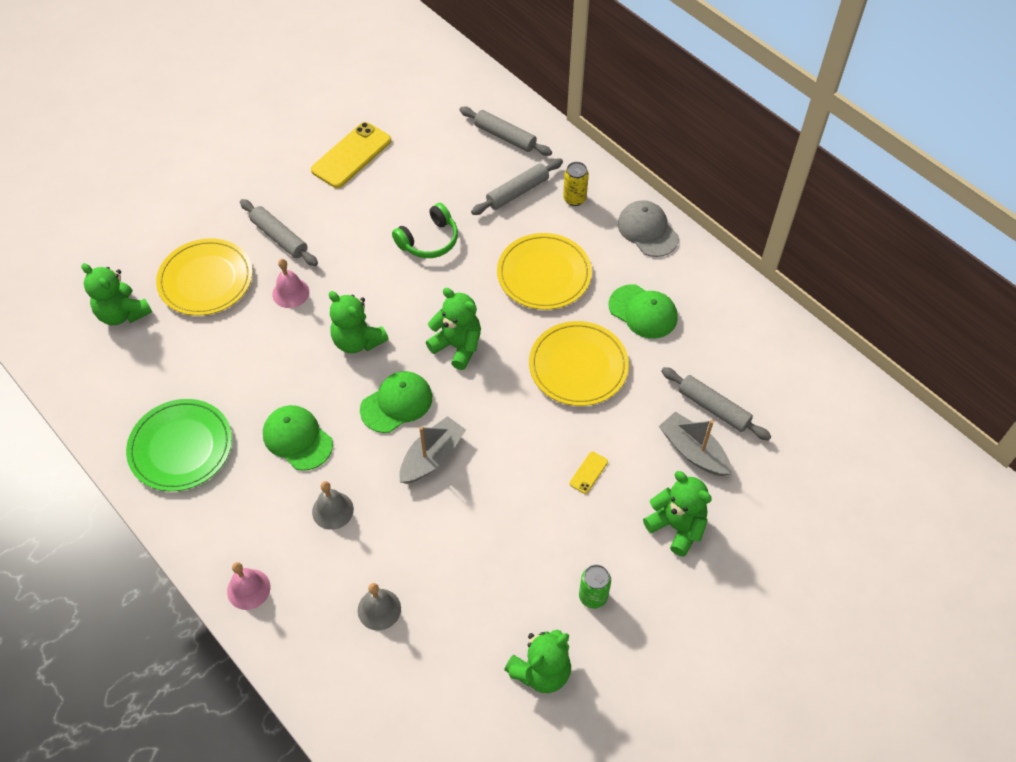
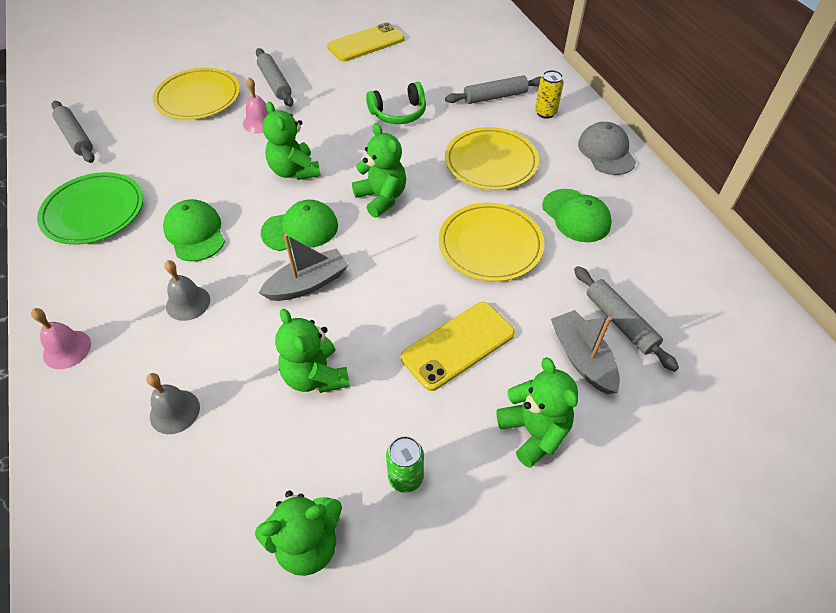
camera: 20 degrees right, 5 degrees down
green teddy bear [82,263,152,325] -> green teddy bear moved to [275,309,350,393]
grey rolling pin [459,107,552,156] -> grey rolling pin moved to [52,101,95,163]
yellow phone [569,452,608,494] -> yellow phone [401,302,515,391], size x2.24

